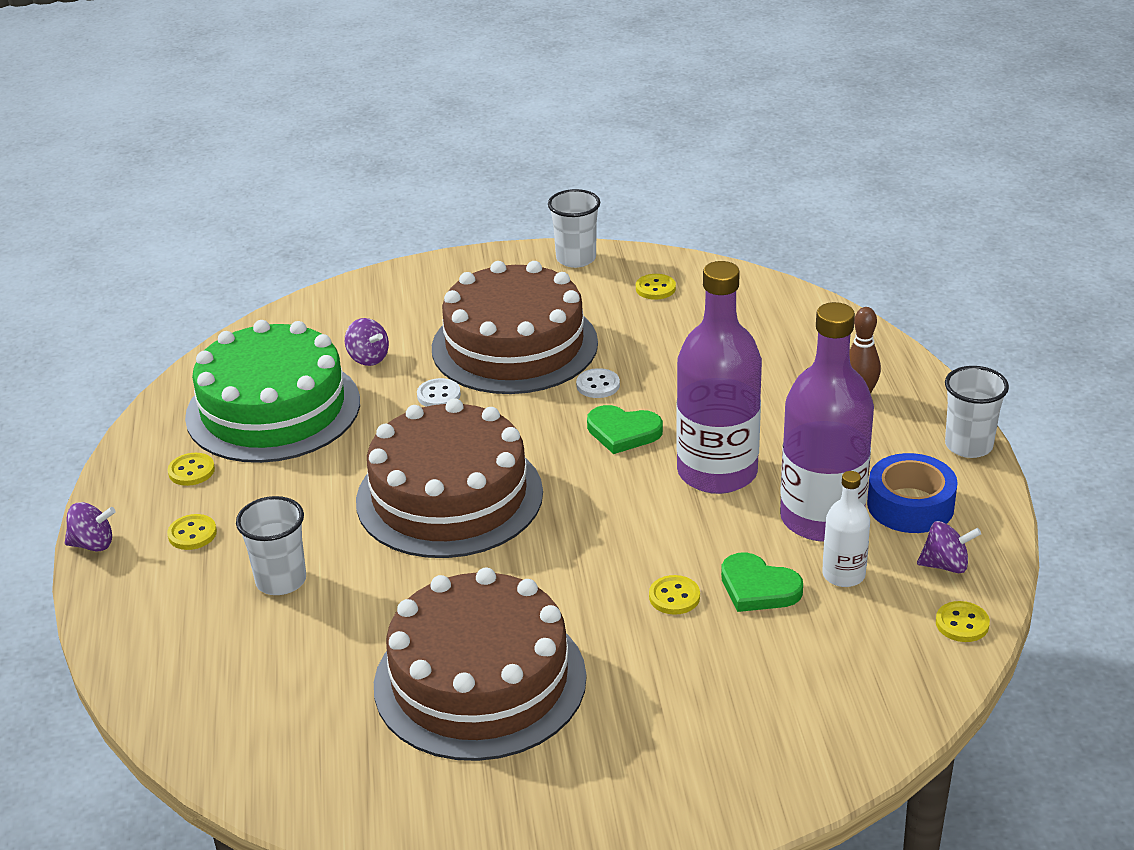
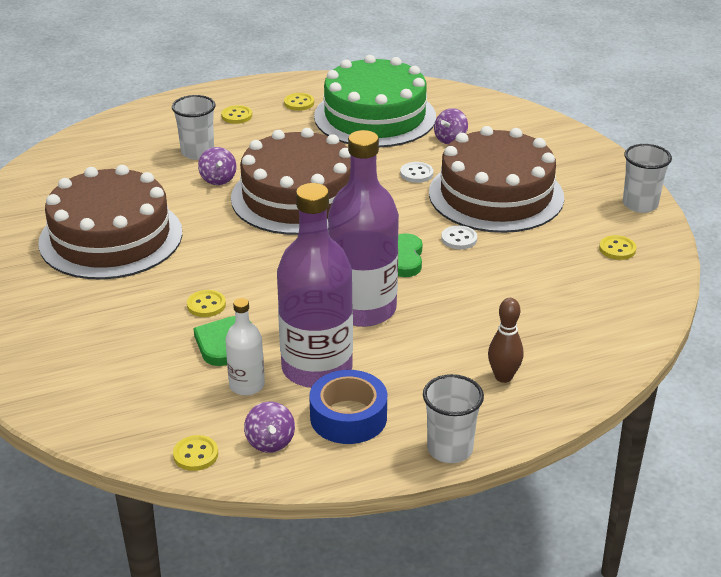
camera: 75 degrees right, 0 degrees up
purple spinning top [65,502,116,551] -> purple spinning top moved to [198,147,237,185]

